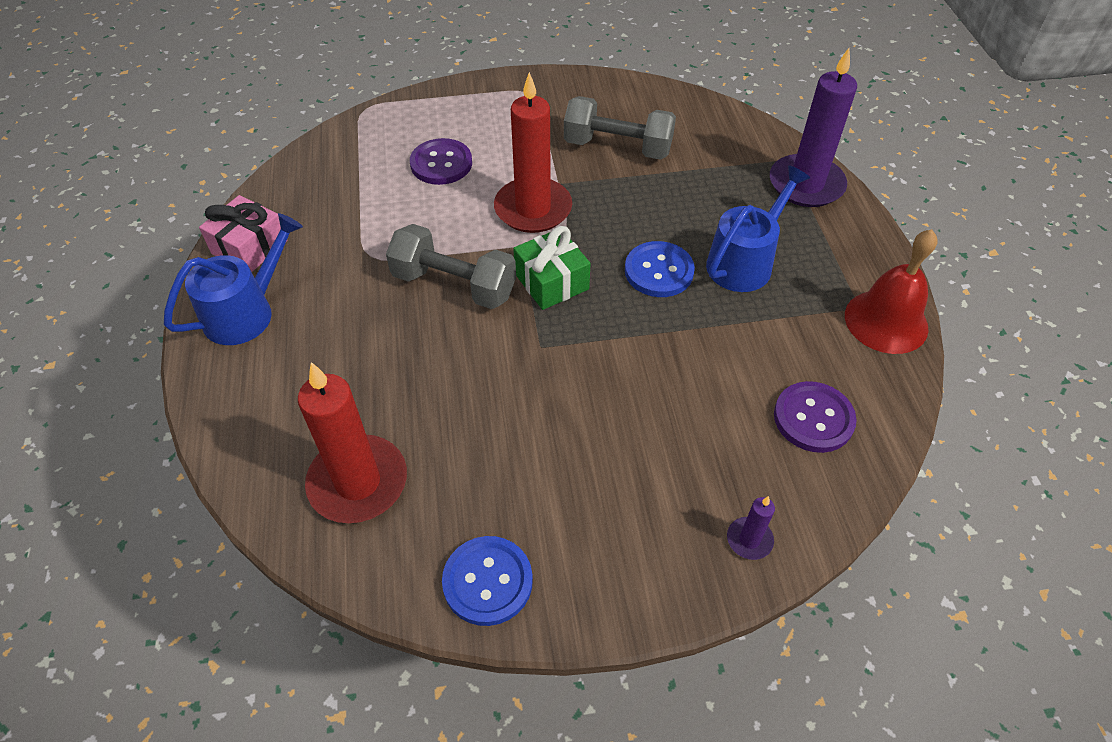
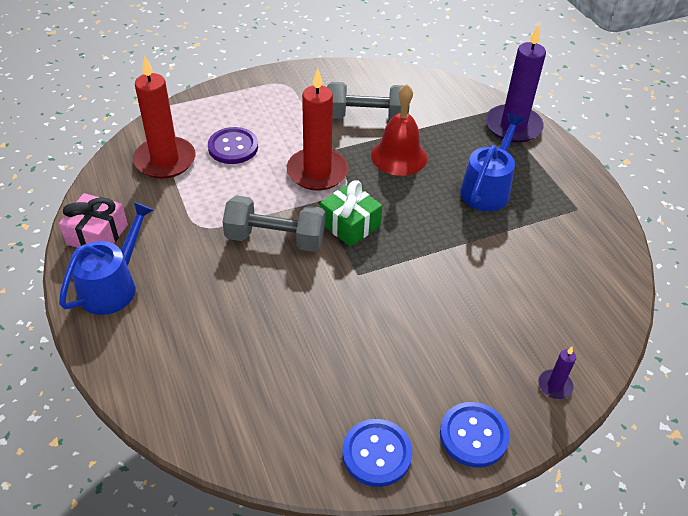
camera: 15 degrees left, 5 degrees down
red candle [298,362,407,523] -> red candle moved to [133,56,196,179]
blue button [625,241,695,297] -> blue button moved to [440,402,510,467]
purple button [774,381,857,453] -> none
red bell [845,229,938,354] -> red bell moved to [371,84,427,176]

